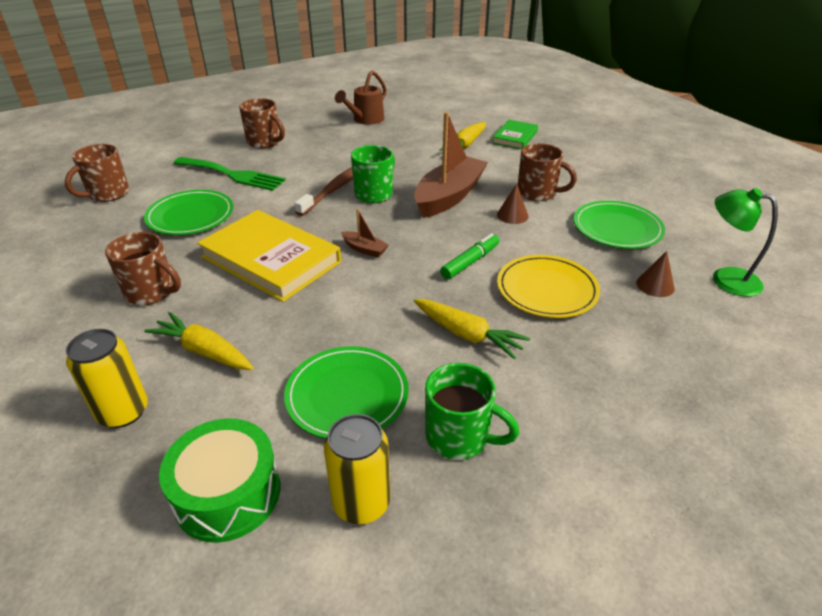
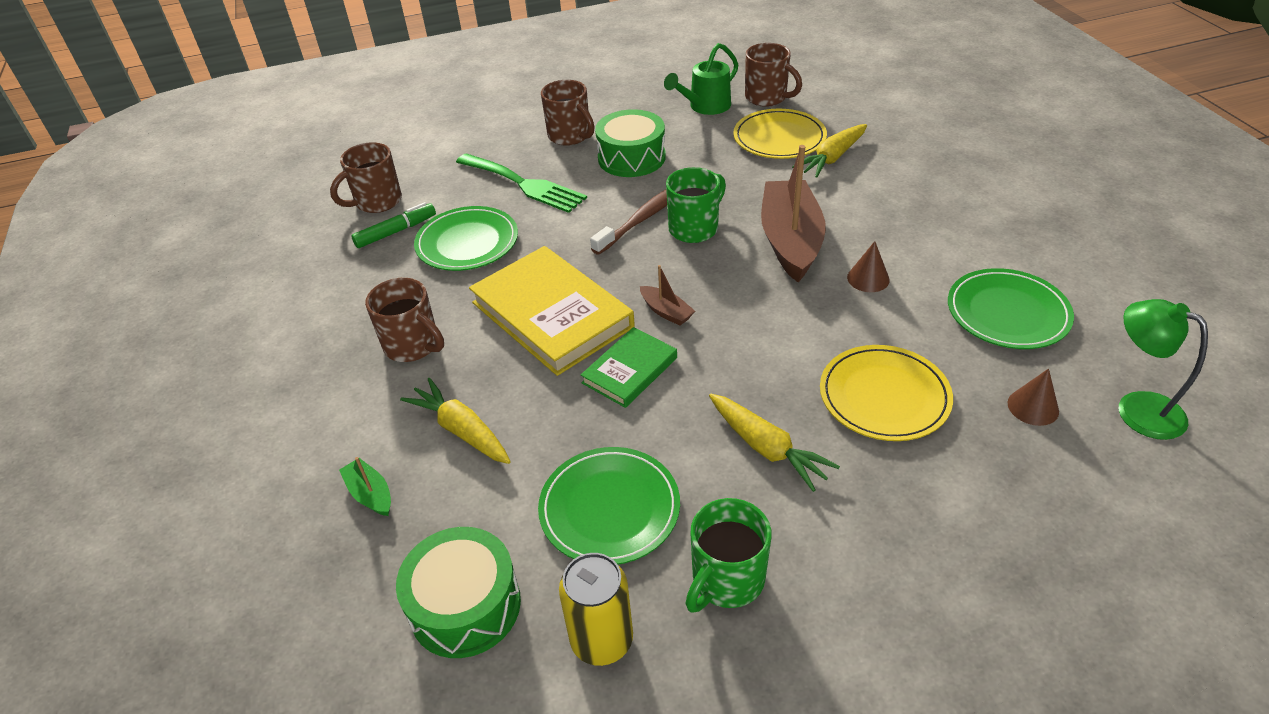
camera: 15 degrees right, 5 degrees up
yellow can [66,329,148,428] -> green boat [339,457,391,516]
brown watering can [335,71,387,125] -> green watering can [664,43,738,115]
brown boat [414,112,488,218] -> brown boat turned 45 degrees counterclockwise [761,145,826,282]
green mug [425,363,519,460] -> green mug turned 90 degrees clockwise [685,498,772,613]
green marker [440,233,499,280] -> green marker moved to [351,202,436,248]
green book [492,120,538,149] -> green book moved to [581,327,677,408]
brown mug [518,143,577,201] -> brown mug moved to [745,43,802,107]
none -> green drum [595,109,666,177]
none -> yellow plate [733,109,827,159]

